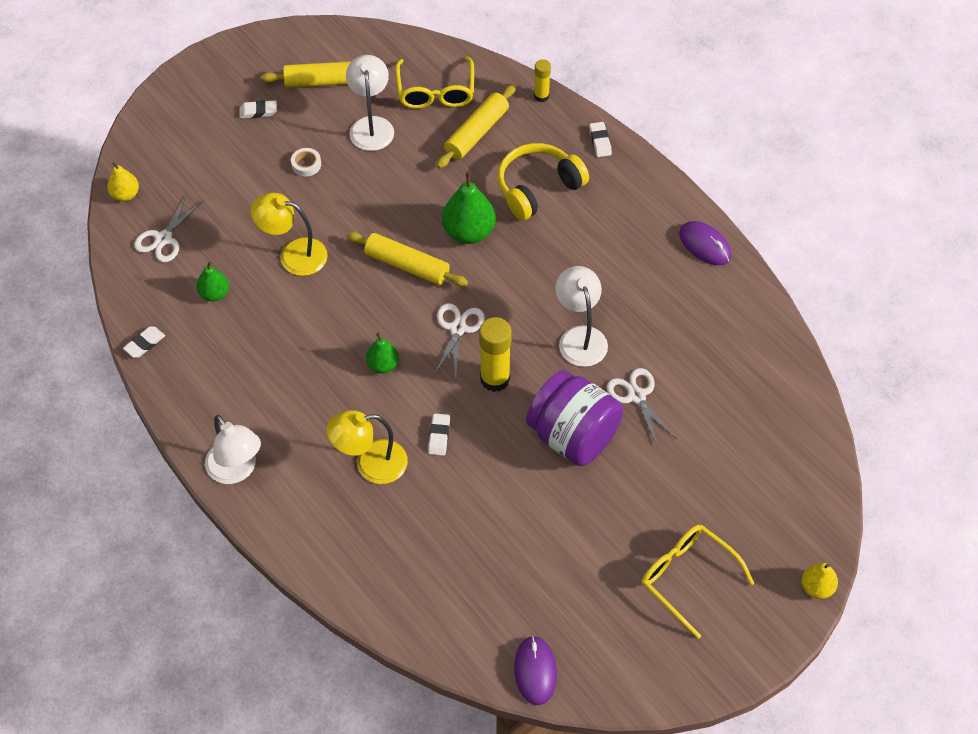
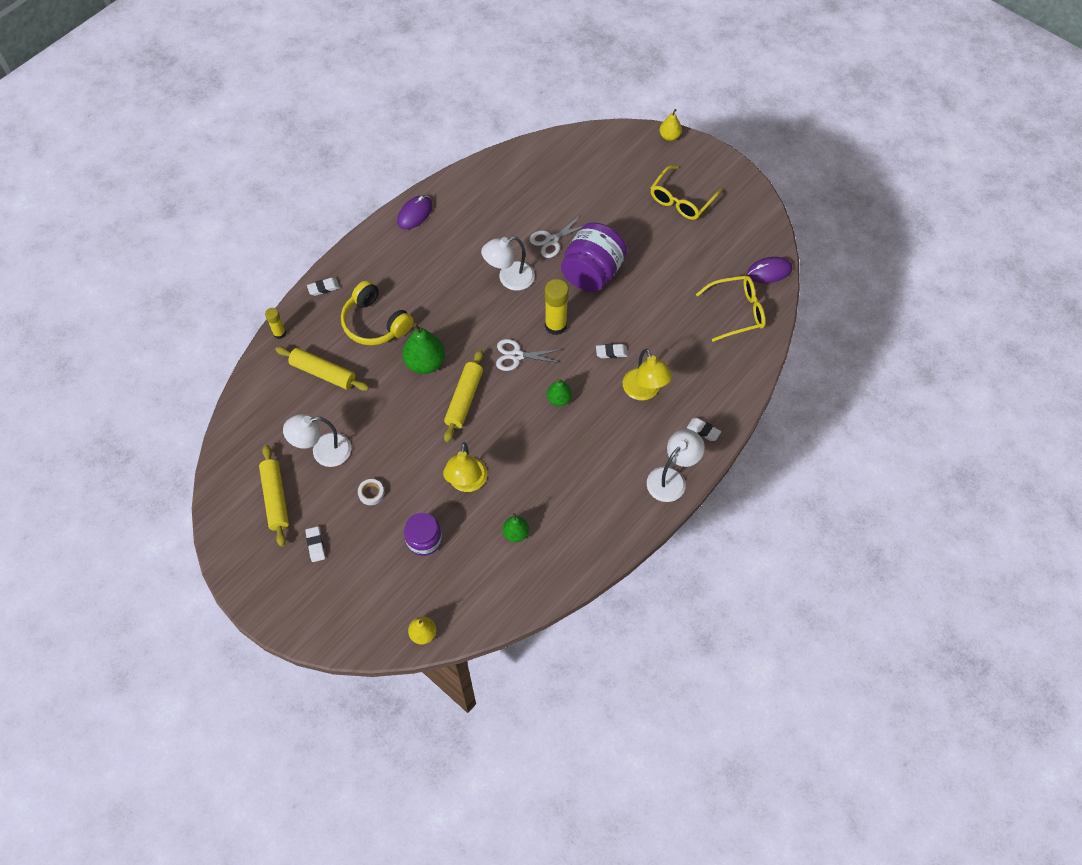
camera: 100 degrees left, 5 degrees up
white eraser [123,326,165,358] -> white eraser moved to [687,418,721,441]
white scissors [134,195,203,262] -> none
yellow glasses [395,56,474,109] -> yellow glasses moved to [696,275,766,342]
none -> purple jar [404,513,442,556]

